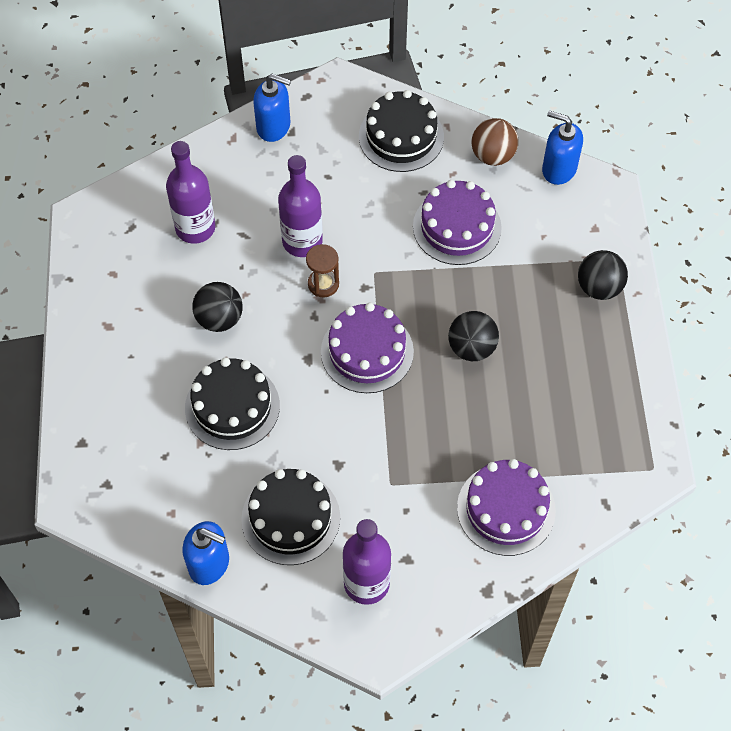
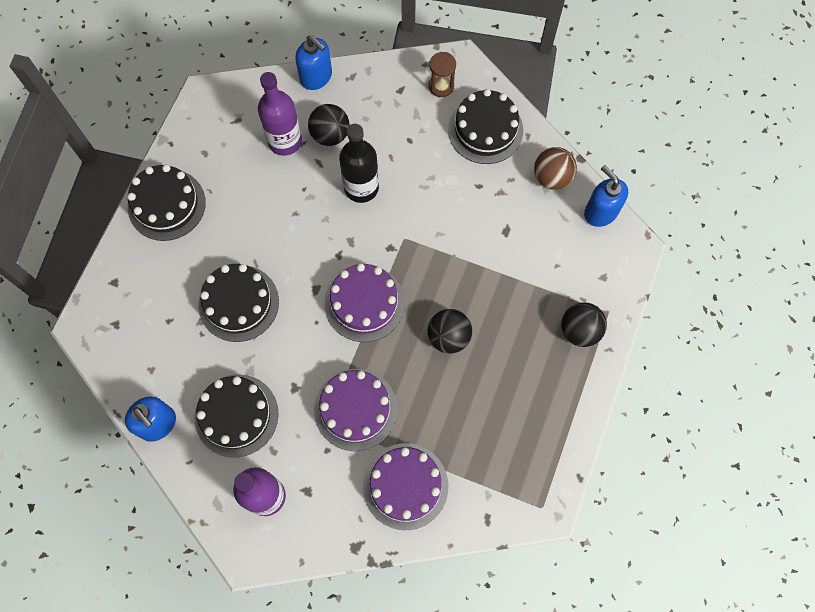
camera: 25 degrees right, 10 degrees up
black ball [192,282,243,332] -> black ball moved to [308,104,349,146]
blue soap dispenser [253,74,291,142] -> blue soap dispenser moved to [295,35,332,90]
purple bottle [278,155,323,257] -> black bottle [339,124,379,203]
brown hourglass [306,244,339,297] -> brown hourglass moved to [429,52,456,97]
purple cake [413,180,502,265] -> purple cake moved to [314,369,398,451]
none -> black cake [127,164,206,241]

